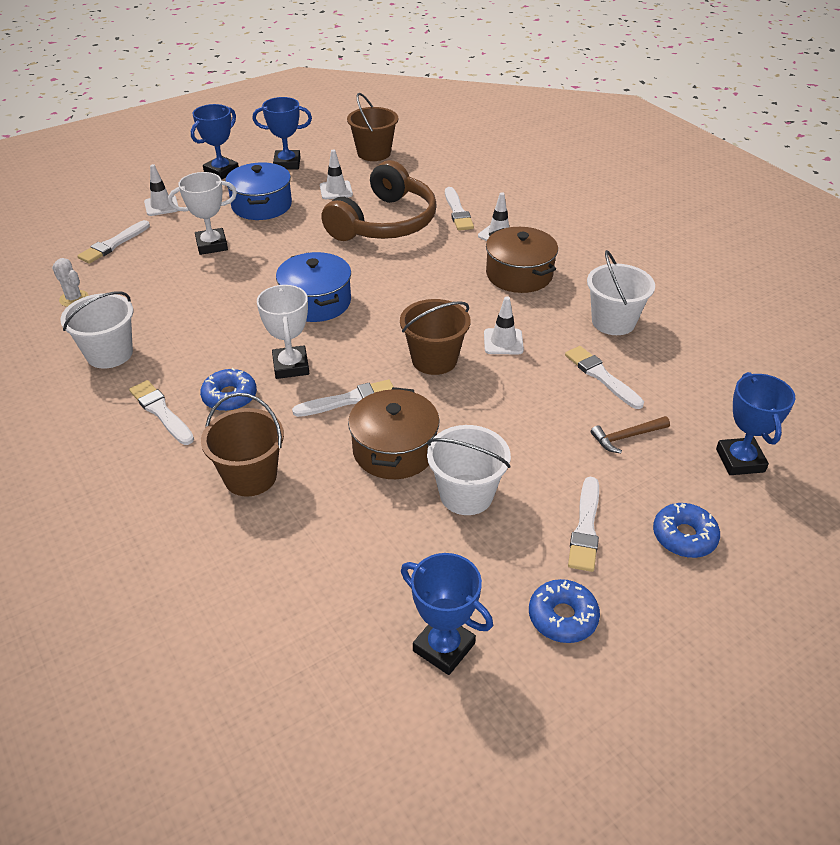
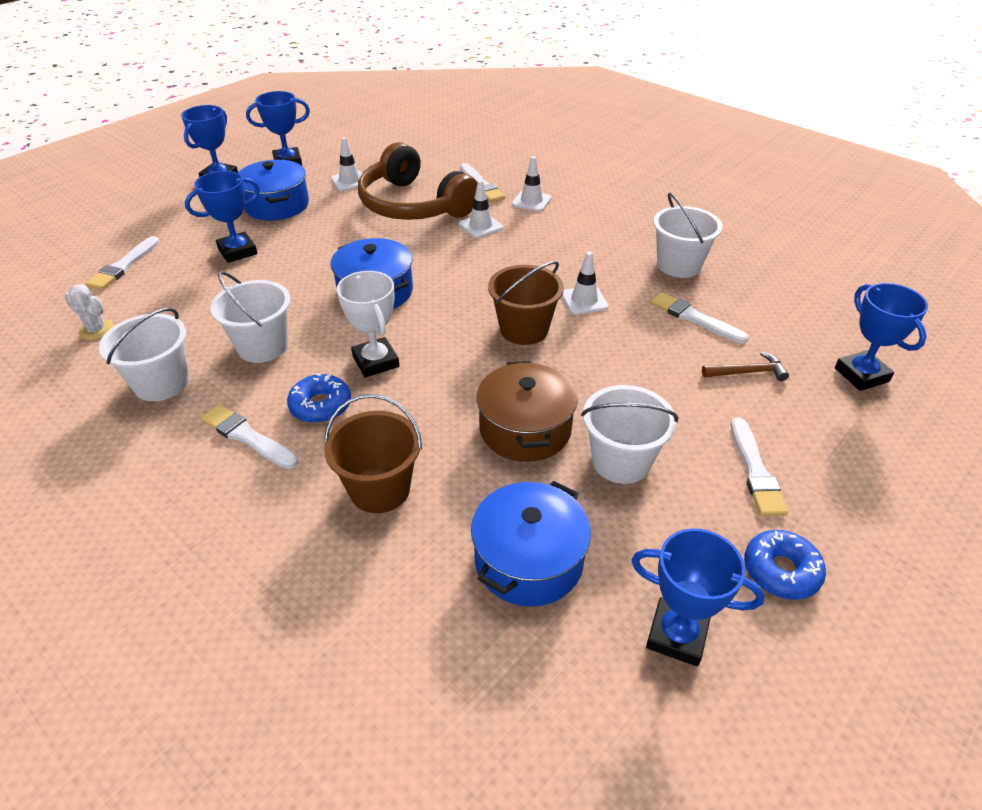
camera: 15 degrees left, 0 degrees up
white traffic cone [144,164,178,216] -> white traffic cone moved to [459,180,503,238]
white trophy [168,172,237,255] -> blue trophy [185,171,260,263]
white brush [292,379,394,417] -> none
brown headphones [321,160,437,241] -> brown headphones turned 120 degrees clockwise [358,142,477,220]
brown bucket [347,93,398,161] -> none
brown pot [486,227,558,293] -> none
brown hammer [591,416,670,453] -> brown hammer turned 150 degrees counterclockwise [702,352,789,381]
blue donut [653,503,720,558] -> none
none -> white bucket [210,271,291,363]
none -> blue pot [471,481,591,607]

